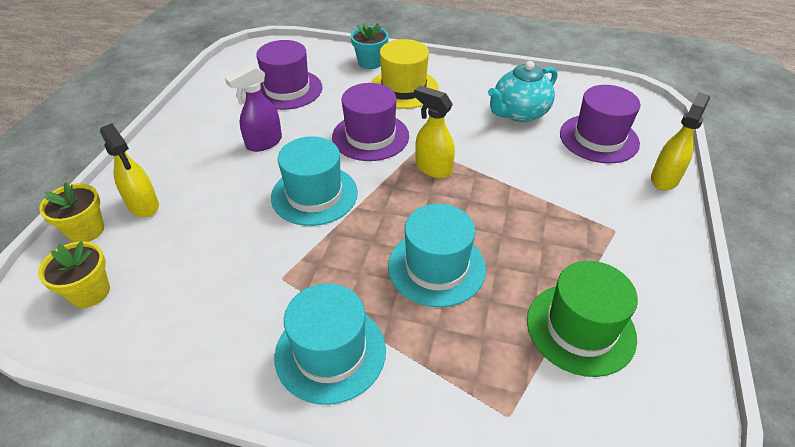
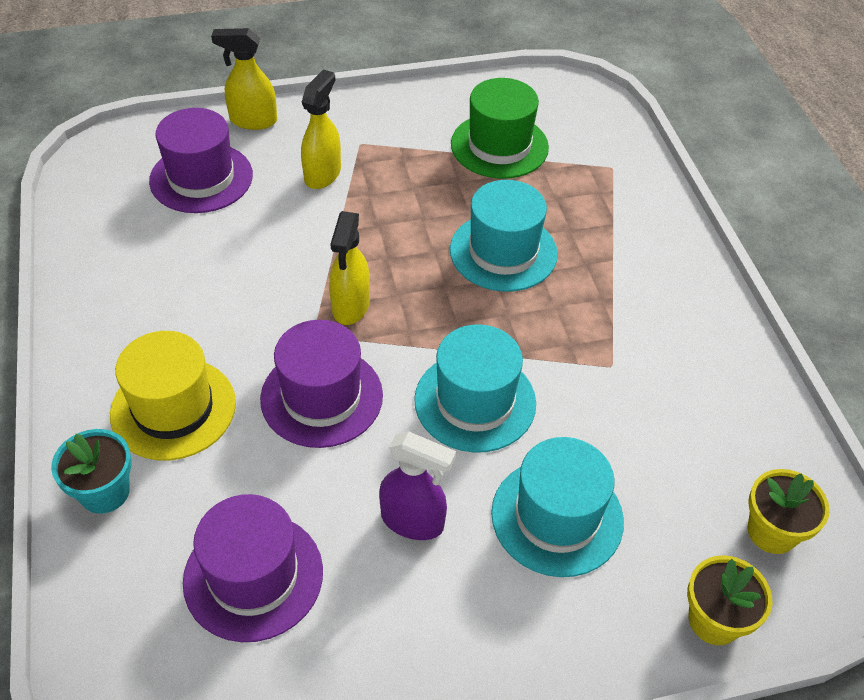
camera: 120 degrees left, 5 degrees up
yellow spray bottle [100,123,159,217] -> yellow spray bottle moved to [301,69,341,189]
turquoise hat [275,283,386,405] -> turquoise hat moved to [491,437,624,577]
turquoise teapot [488,61,557,122] -> none

